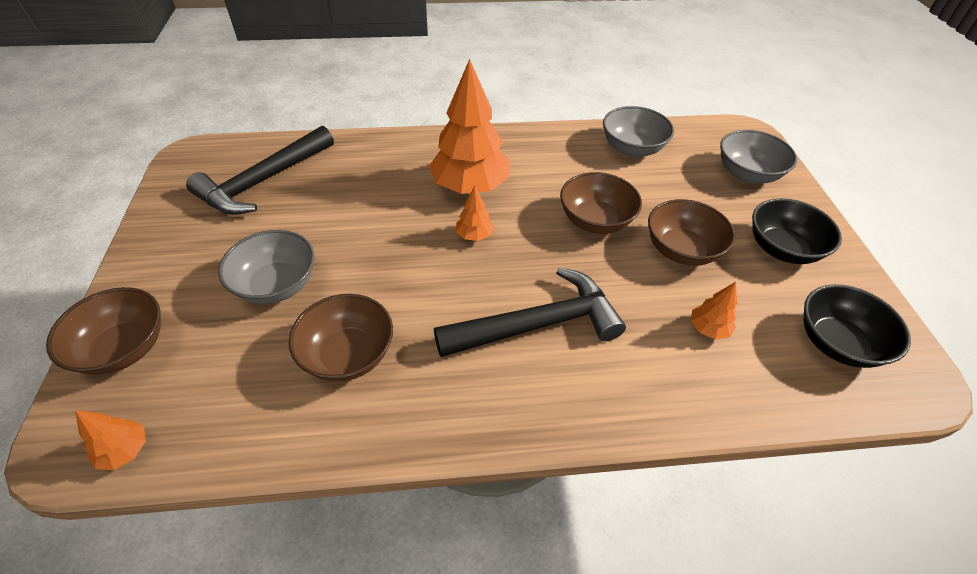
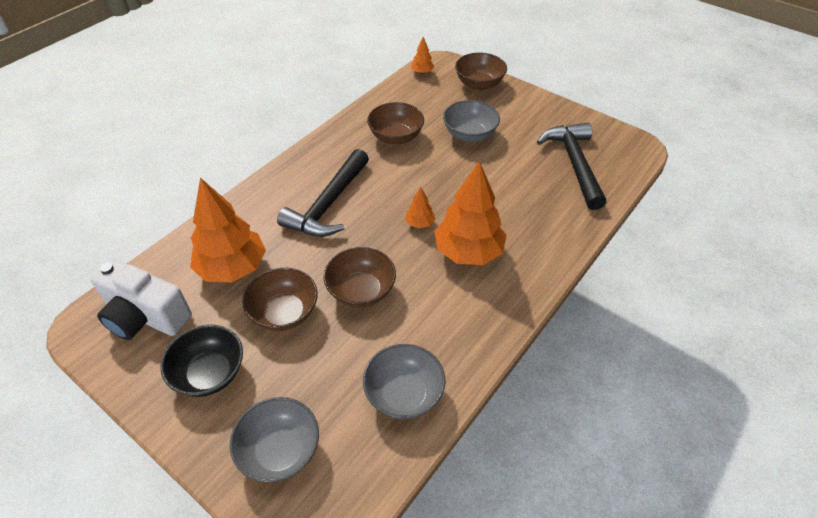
camera: 135 degrees right, 0 degrees up
orange tree [691,282,737,340] -> orange tree [190,178,266,283], size x2.26
black bowl [803,284,911,368] -> white camera [90,258,192,340]

